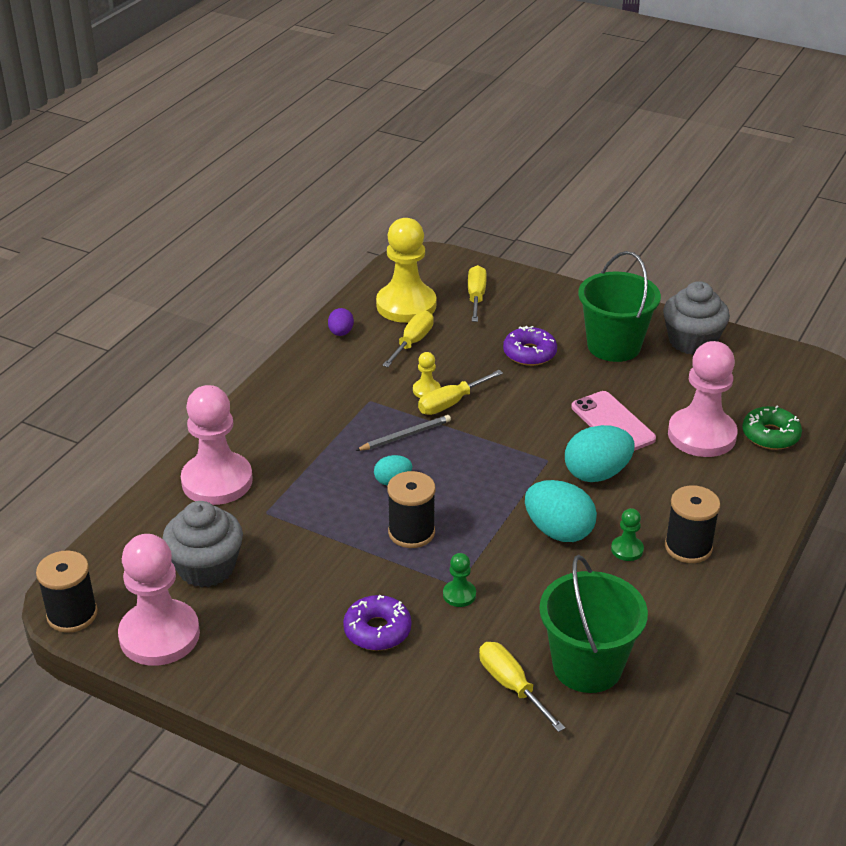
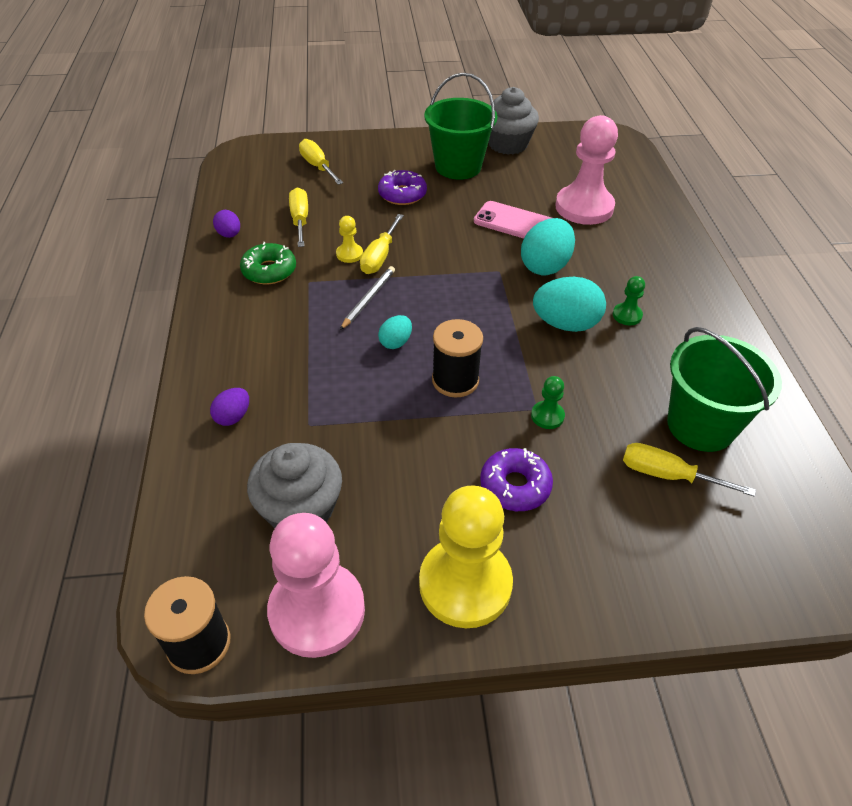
camera: 35 degrees left, 10 degrees up
pink pawn [181,385,253,505] -> purple egg [210,388,249,426]
yellow pawn [376,218,437,323] -> yellow pawn moved to [419,486,513,628]
black spool [665,485,720,563] -> none
green donut [742,405,802,450] -> green donut moved to [240,242,296,284]

